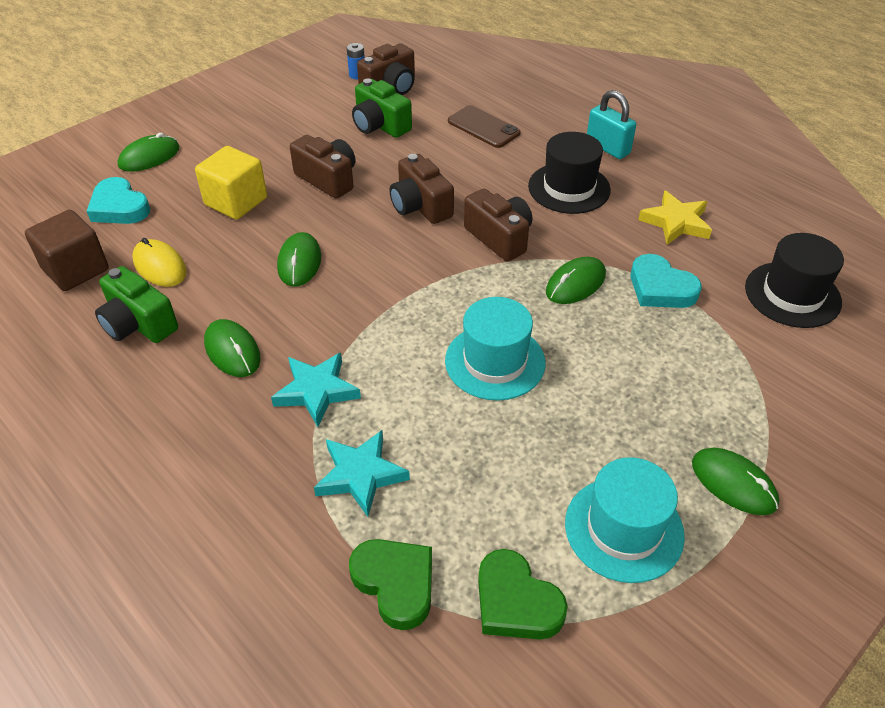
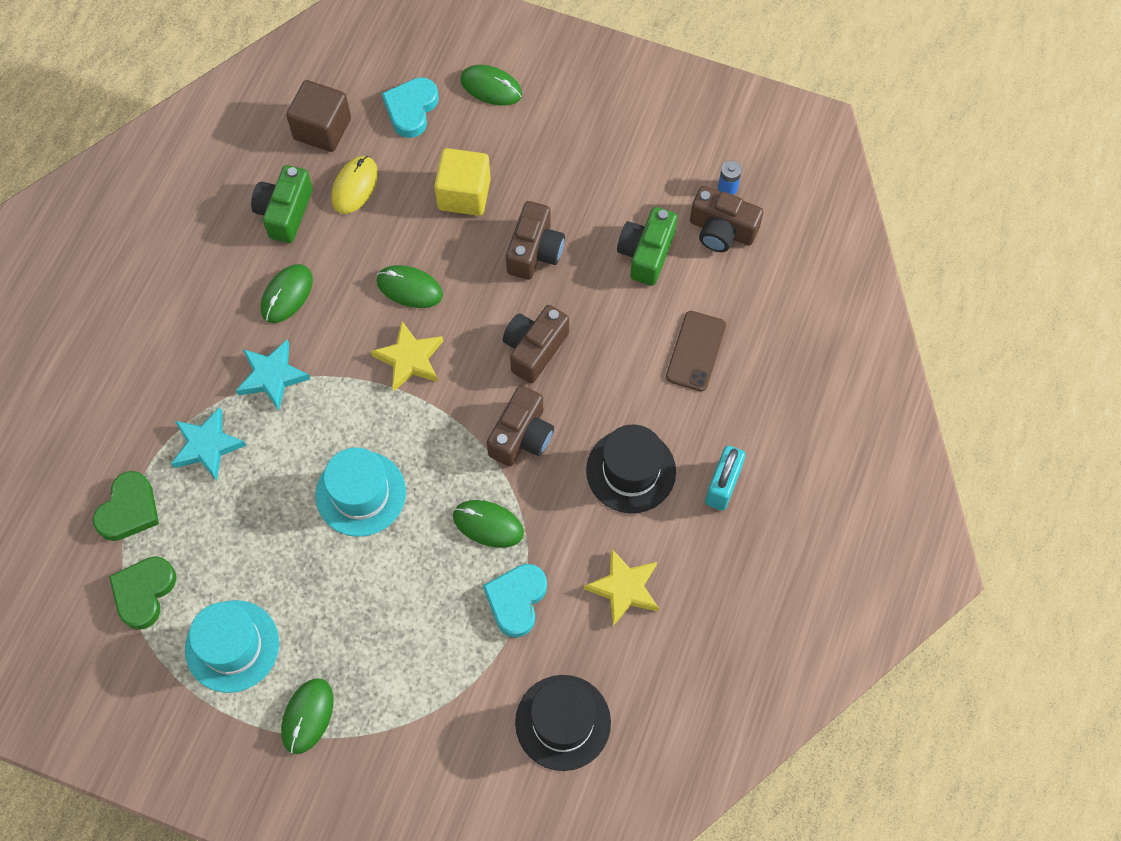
camera: 65 degrees right, 20 degrees up
green mouse [277,232,321,287] -> green mouse turned 45 degrees clockwise [376,265,443,308]
none -> yellow star [371,321,443,391]

